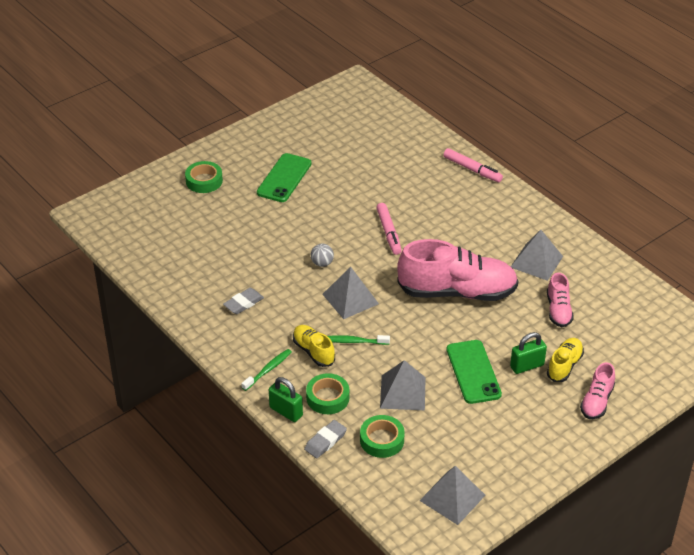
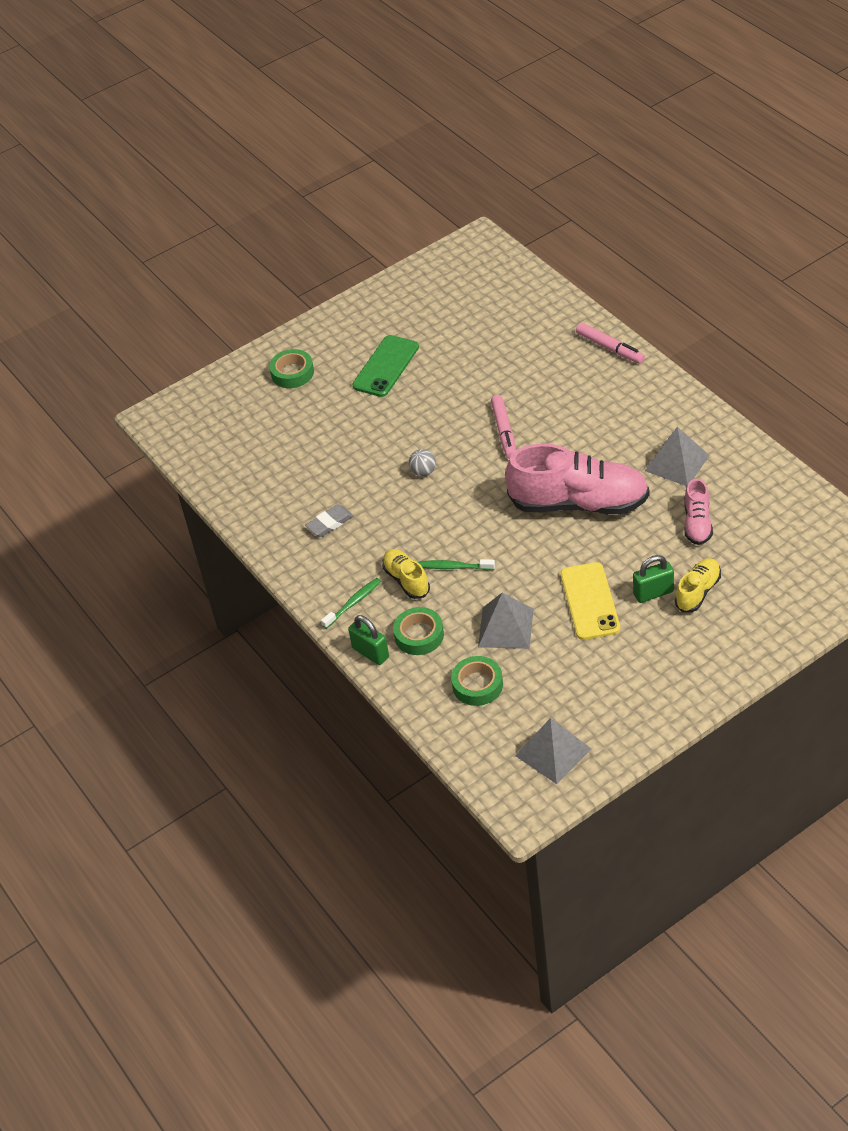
camera: 10 degrees right, 5 degrees up
grey eraser [304,420,347,458] -> none
grey pyramid [322,267,379,319] -> none
green phone [446,340,502,404] -> yellow phone [561,562,620,640]
pink shoe [580,362,615,419] -> none

